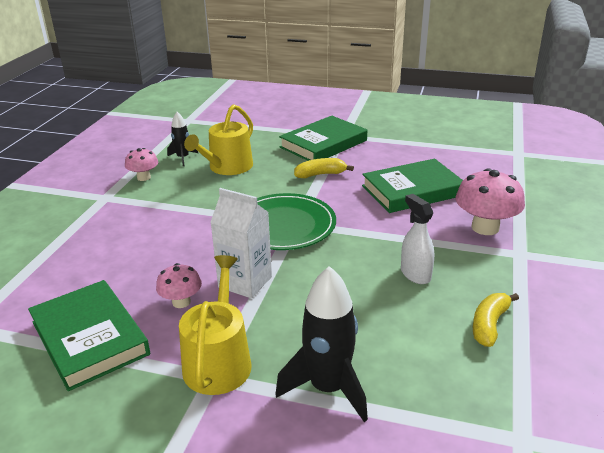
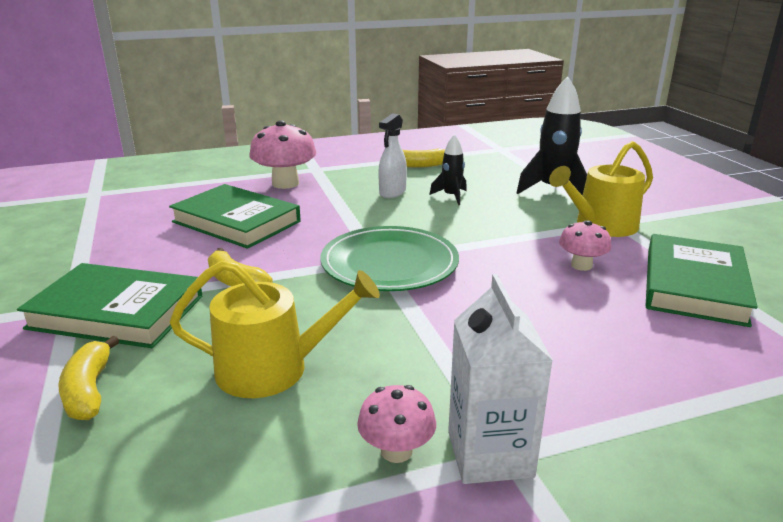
camera: 125 degrees left, 5 degrees down
black rocket [167,112,198,166] -> black rocket moved to [429,134,467,205]
white carton [210,188,272,298] -> white carton moved to [448,274,553,484]
none -> yellow banana [59,336,119,420]

